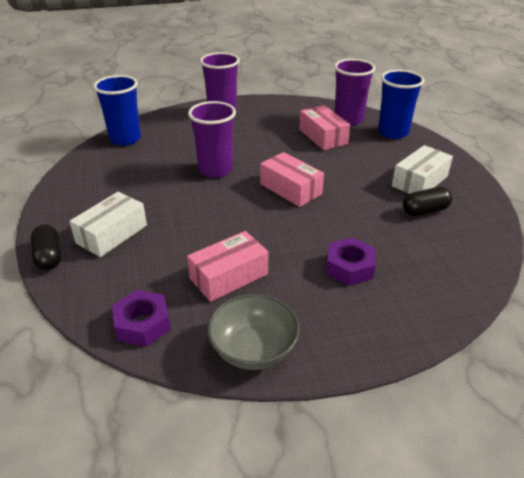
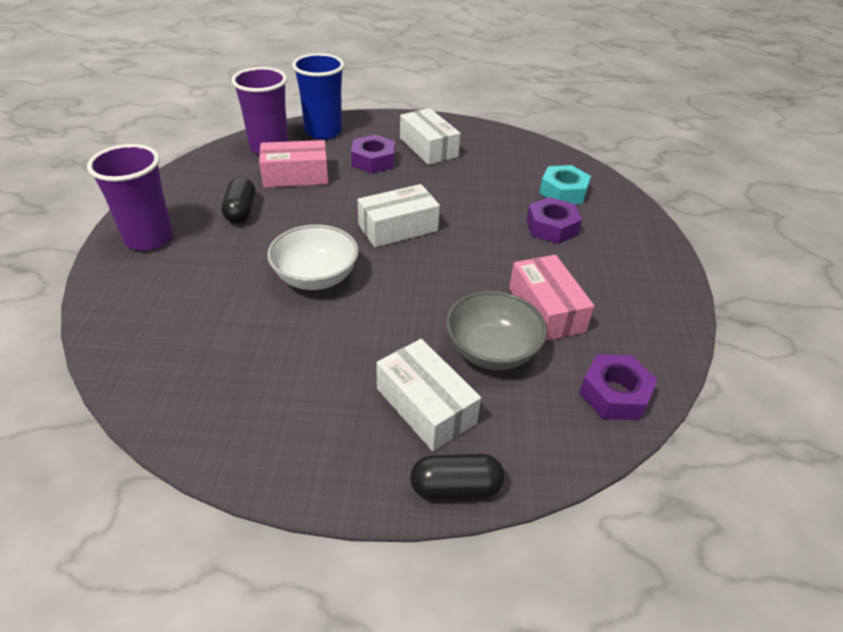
camera: 75 degrees left, 5 degrees up
blue cup [93,75,141,146] -> none
purple cup [188,101,236,178] -> white bowl [267,225,359,290]
grey bowl [207,294,300,370] -> grey bowl moved to [446,291,547,370]
pink box [260,152,324,207] -> white box [358,184,440,247]
black capsule [403,187,452,216] -> black capsule moved to [222,177,255,224]
none -> purple nut [351,135,395,174]
none -> turquoise nut [539,165,591,204]

